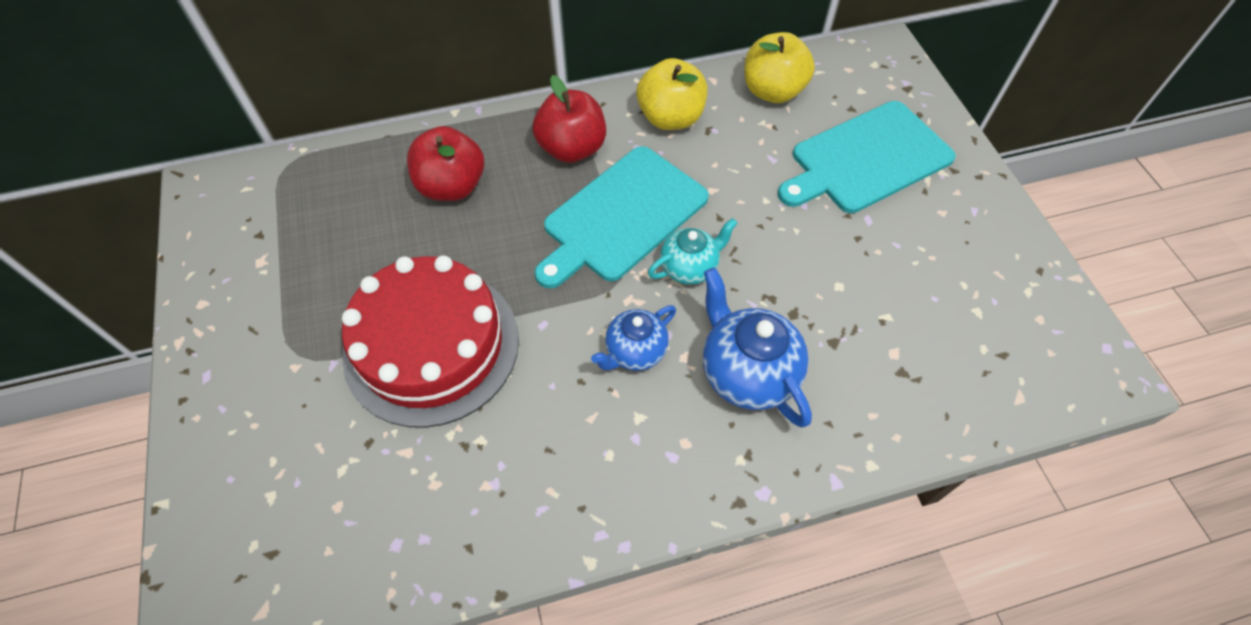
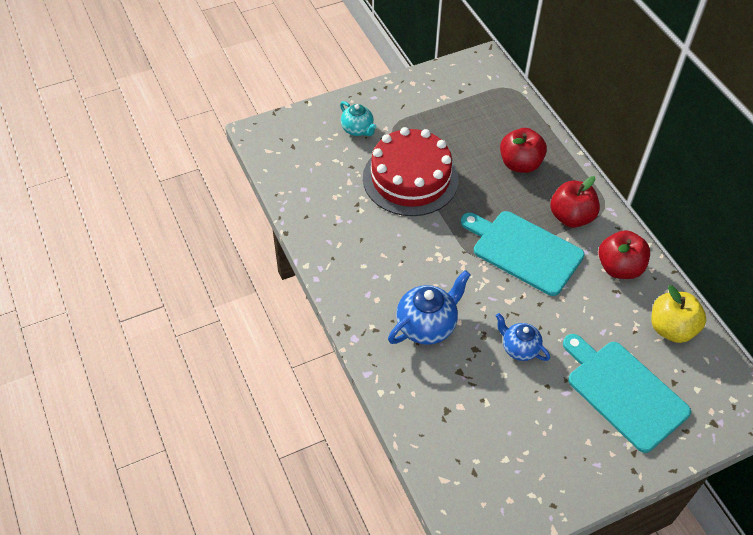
camera: 80 degrees right, 5 degrees down
blue teapot [591,305,676,371] -> blue teapot moved to [496,313,550,361]
yellow apple [637,58,708,130] -> red apple [599,230,650,279]
turquoise teapot [648,218,738,285] -> turquoise teapot moved to [340,101,377,136]

